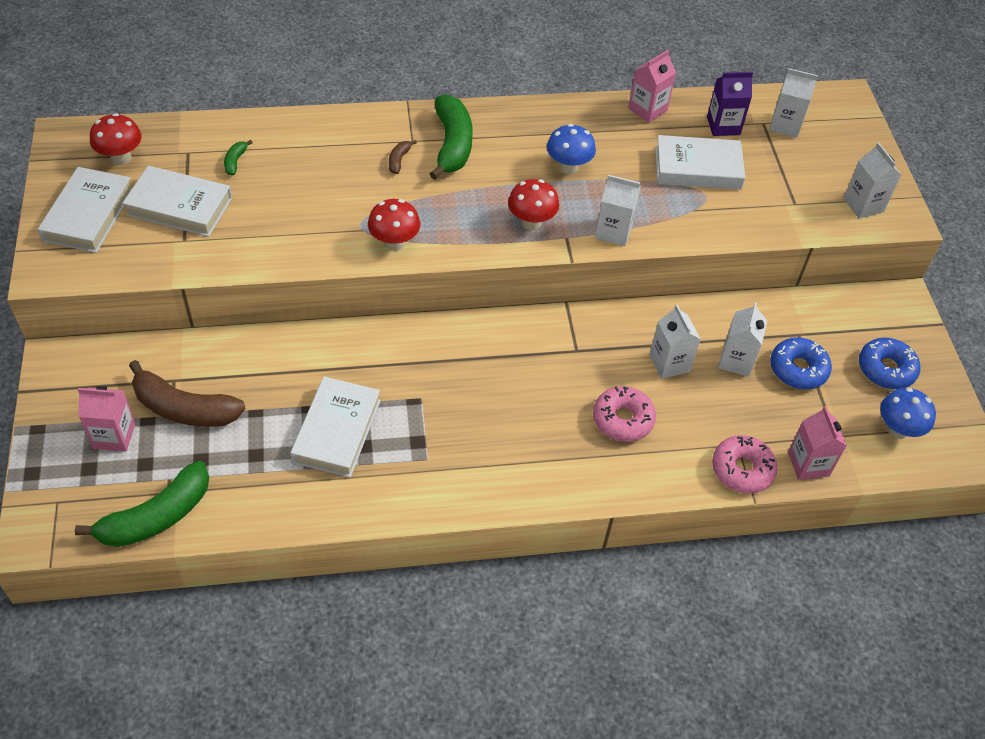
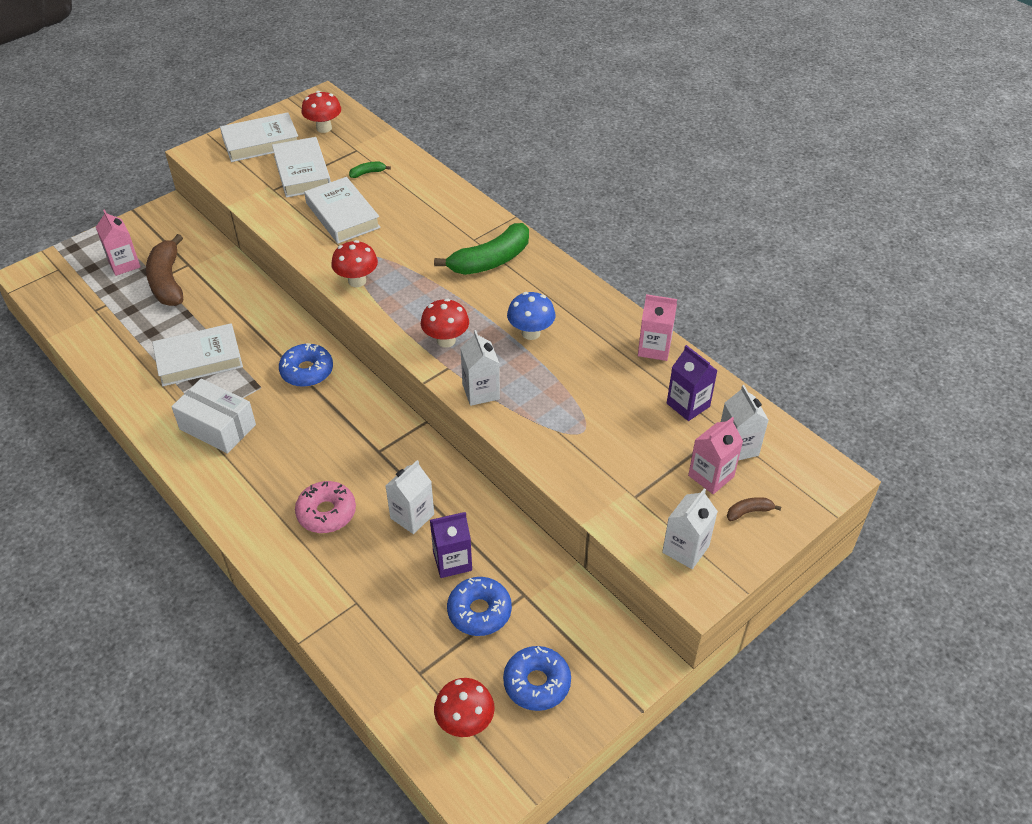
camera: 60 degrees right, 5 degrees down
green banana [75,461,209,547] -> none
brown banana [389,140,417,174] -> brown banana moved to [727,497,781,521]
white book [655,135,745,190] -> white book moved to [304,177,381,244]
pink donut [712,435,778,494] -> none
white carton [718,302,767,377] -> purple carton [430,512,472,578]
pink carton [788,406,847,480] -> pink carton moved to [688,417,743,494]
blue mushroom [880,388,936,439] -> red mushroom [434,678,495,737]
none -> white box [171,378,256,454]
none -> blue donut [279,343,333,387]

